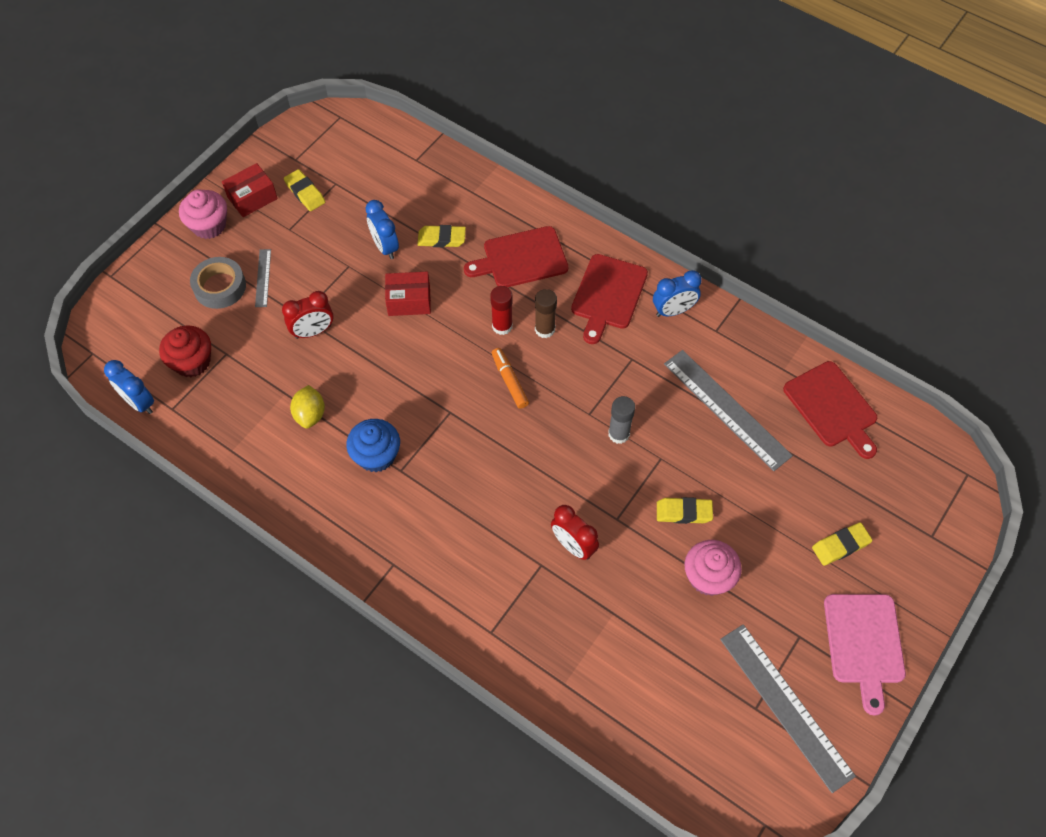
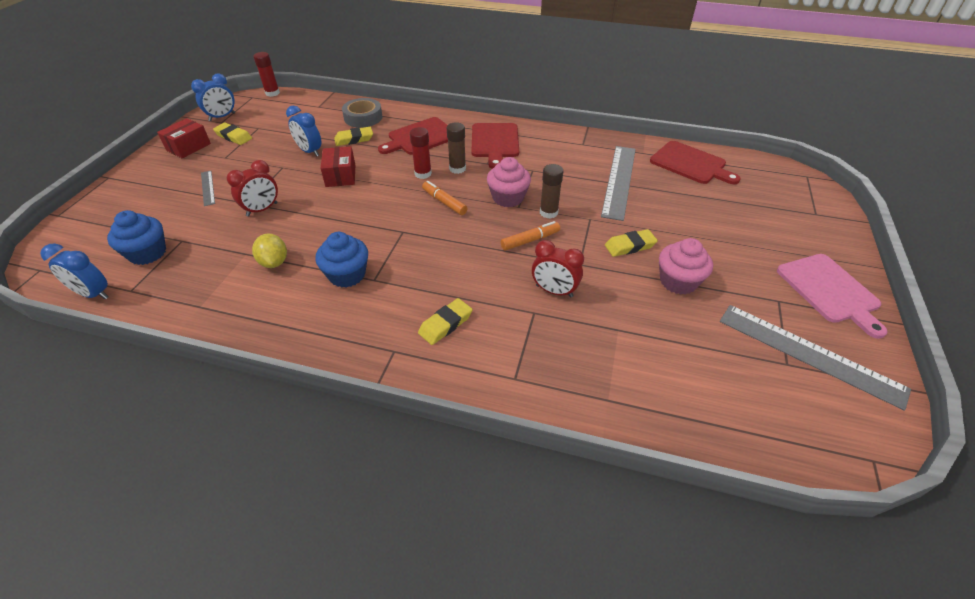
camera: 20 degrees left, 15 degrees down
red cupcake [159,326,211,377] -> blue cupcake [107,210,166,265]
pink cupcake [179,189,227,239] -> pink cupcake moved to [487,157,531,207]
grey tape [190,257,246,309] -> grey tape moved to [342,98,383,128]
red box [385,272,431,316] -> red box turned 75 degrees counterclockwise [320,146,355,187]
grey glue stick [608,396,635,444] -> brown glue stick [540,164,563,219]
blue clock [653,270,702,317] -> blue clock moved to [191,73,235,121]
grey ruler [664,350,793,471] -> grey ruler turned 75 degrees clockwise [601,146,636,221]
yellow eraser [812,522,873,566] -> yellow eraser moved to [418,298,472,345]
none -> red glue stick [253,52,280,97]
none -> orange marker [501,221,560,251]

